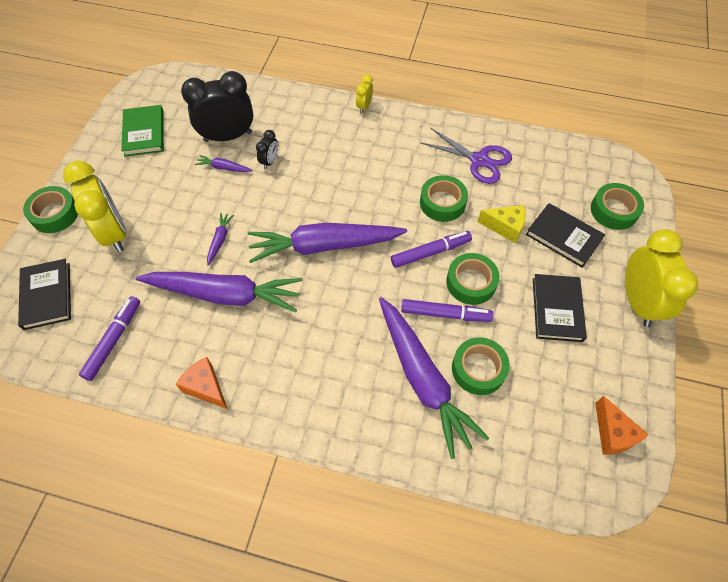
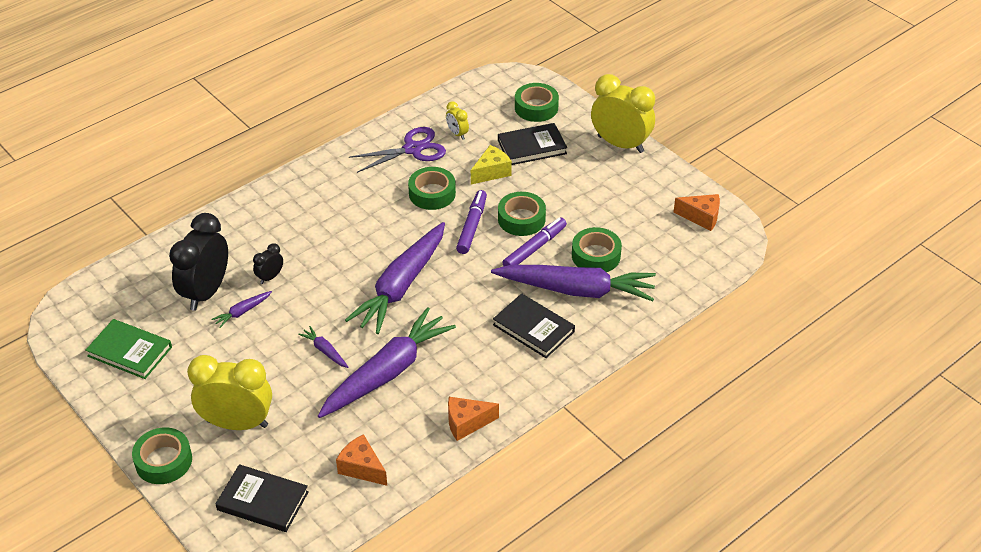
camera: 55 degrees left, 15 degrees down
purple marker [79,296,140,381] -> orange cheese [336,434,387,486]
black clock [256,130,278,169] -> black clock turned 105 degrees counterclockwise [253,243,283,284]
yellow clock [356,75,373,113] -> yellow clock moved to [446,101,469,140]
black book [533,274,587,342] -> black book moved to [493,293,575,358]

